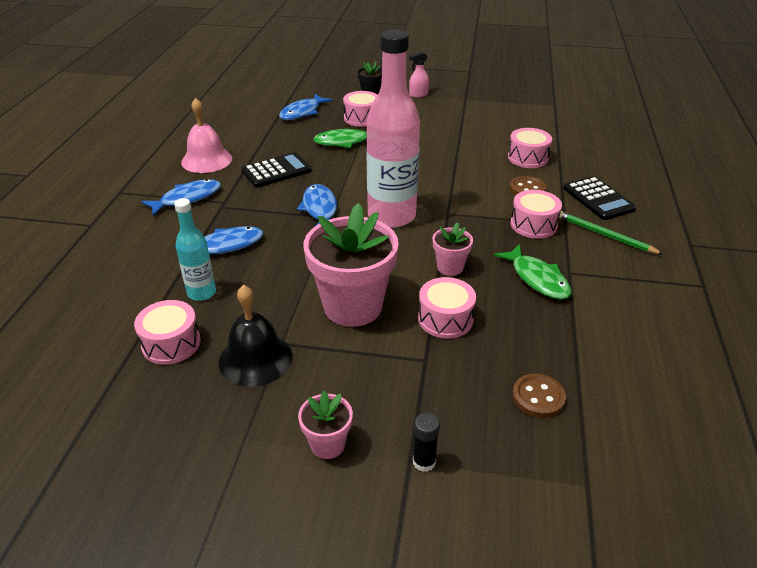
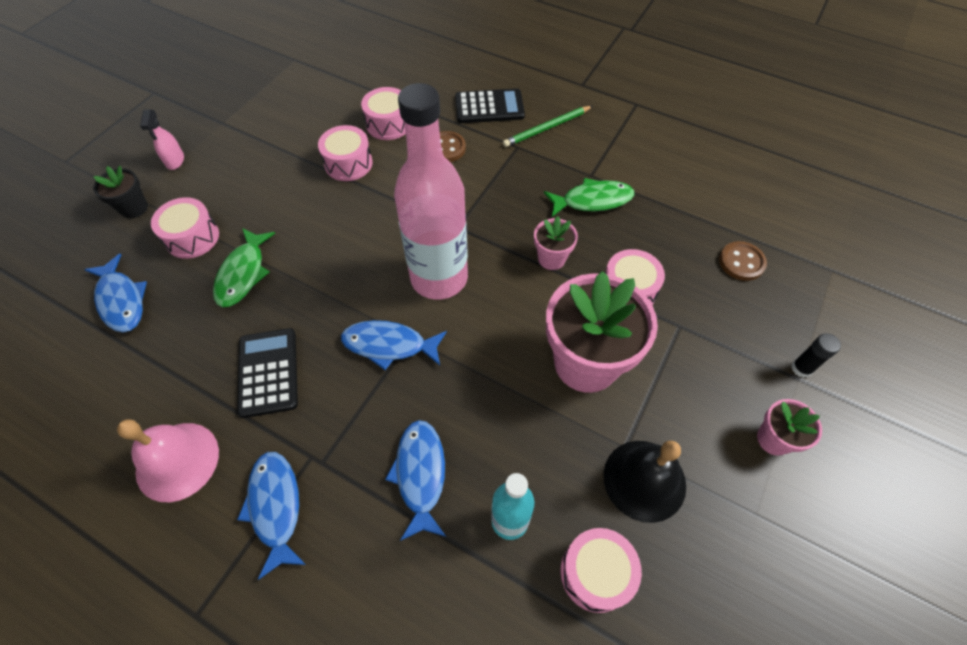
camera: 70 degrees left, 20 degrees up
pink drum [511,190,562,239] -> pink drum moved to [318,125,373,181]

